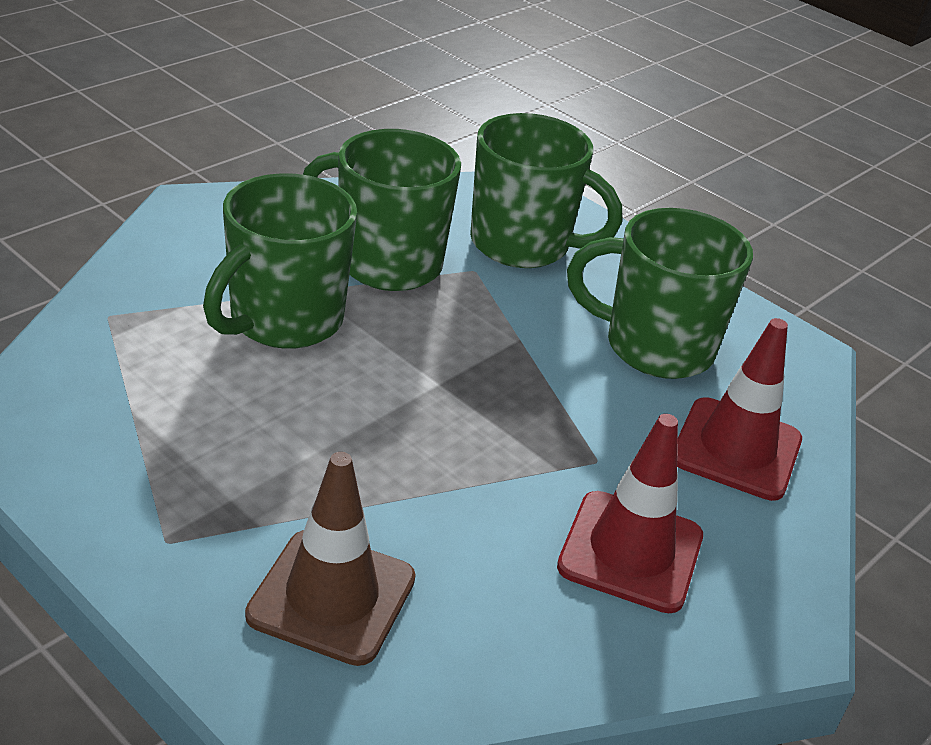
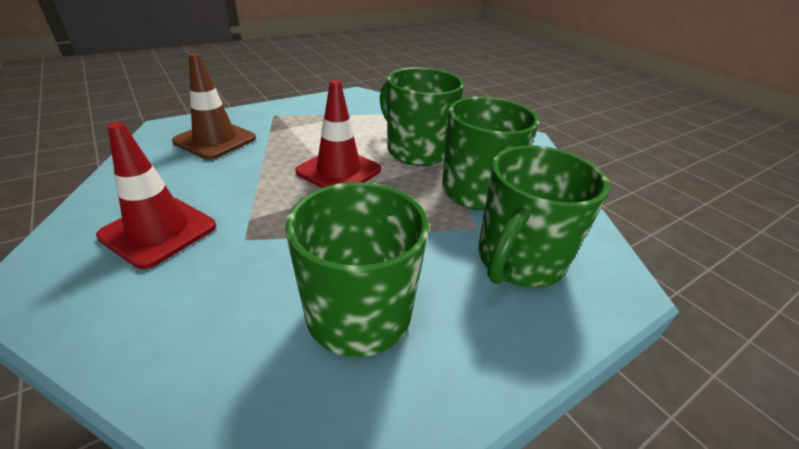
camera: 105 degrees right, 0 degrees up
red traffic cone [677,318,802,501] -> red traffic cone moved to [295,80,381,188]

